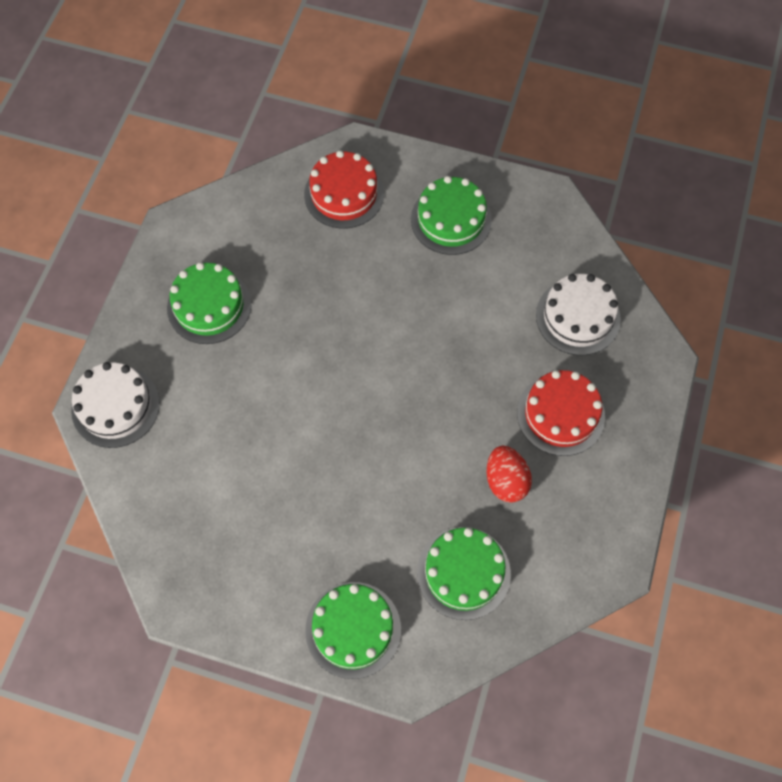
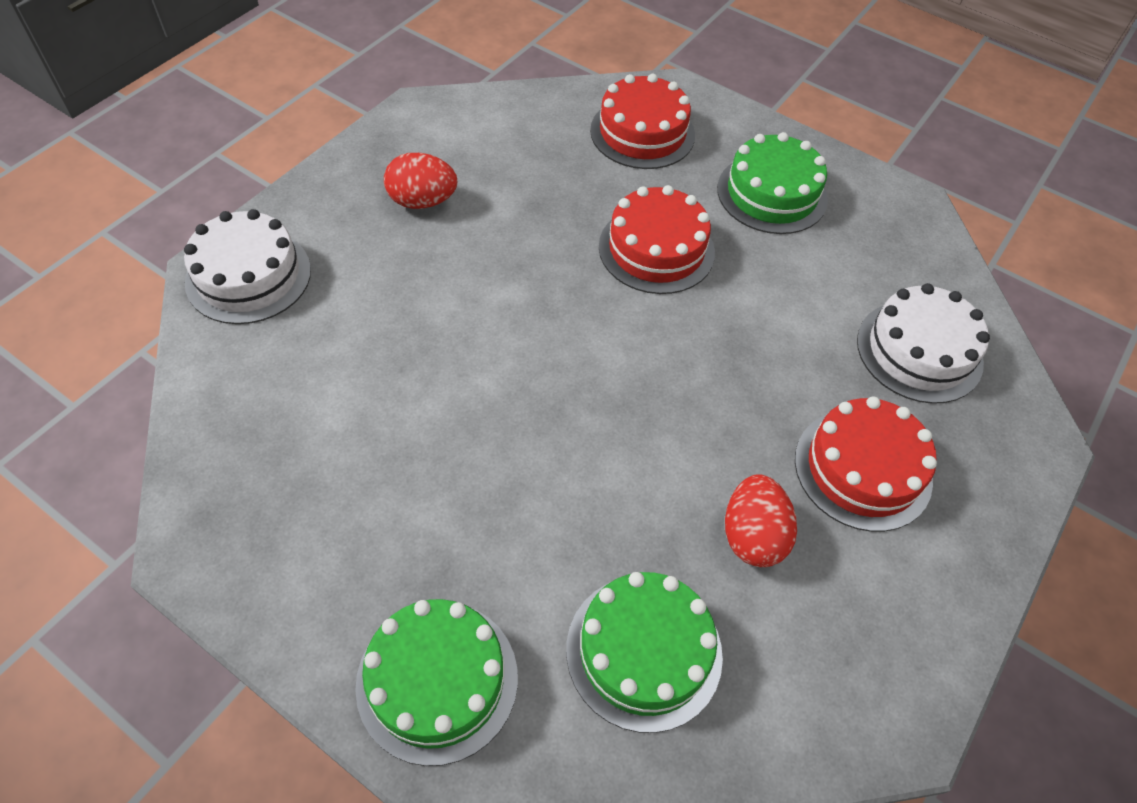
camera: 15 degrees right, 10 degrees down
green cake [167,262,251,344] -> red egg [384,153,457,209]
none -> red cake [599,185,715,294]

